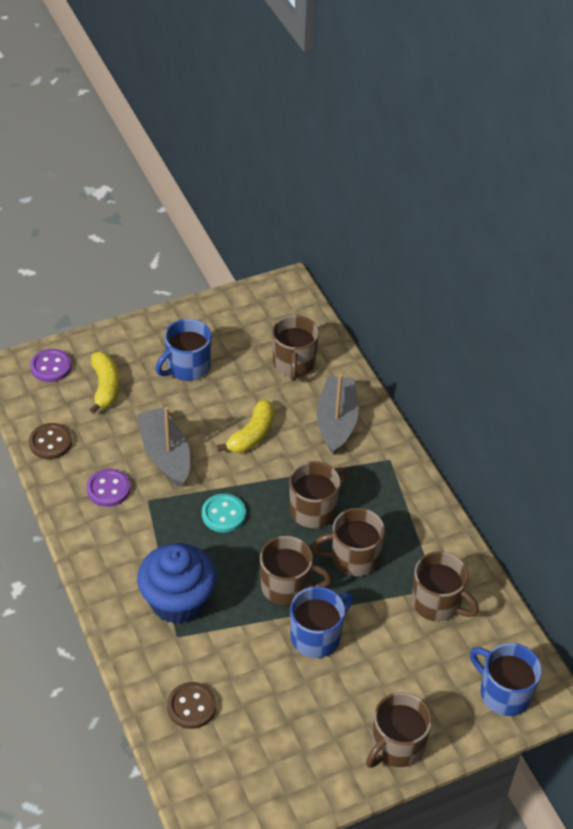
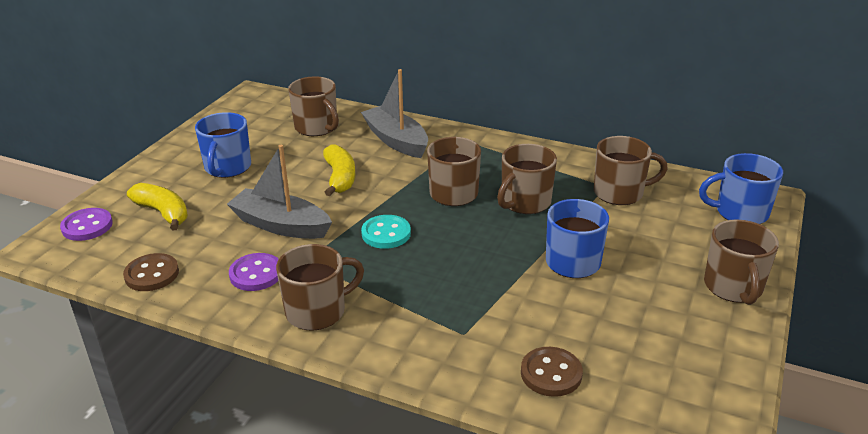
camera: 40 degrees left, 15 degrees down
blue cupcake [137,543,216,624] -> none
brown mug [260,536,332,606] -> brown mug moved to [276,244,364,331]

